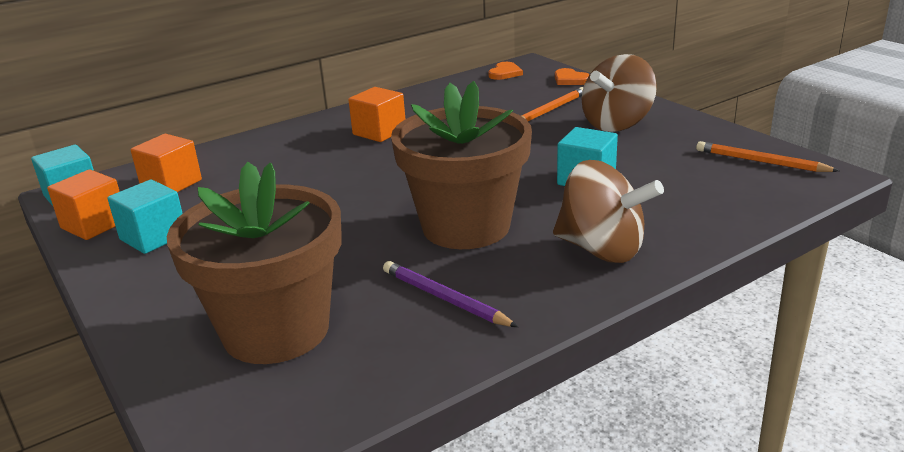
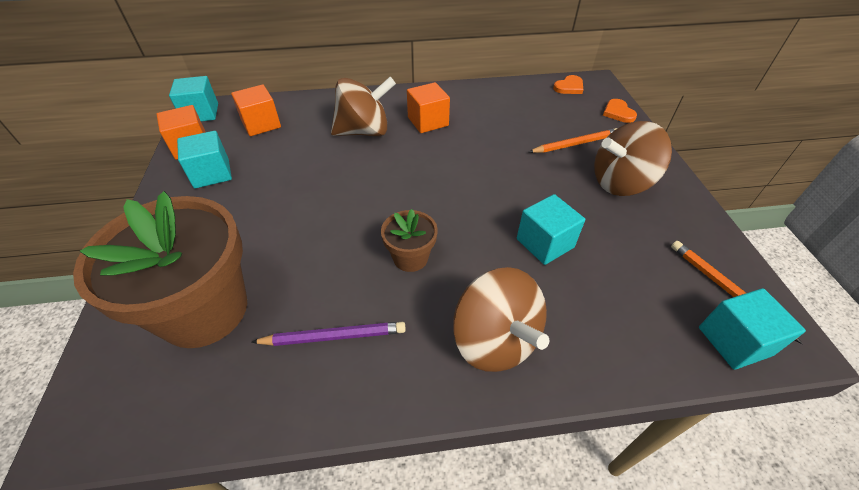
camera: 25 degrees right, 20 degrees up
purple pencil [383,261,518,327] -> purple pencil turned 105 degrees clockwise [252,322,406,346]
brown flower pot [391,81,532,249] -> brown flower pot [381,209,438,272], size x0.47
none -> brown spinning top [331,77,396,136]
none -> turquoise cube [699,288,806,370]

